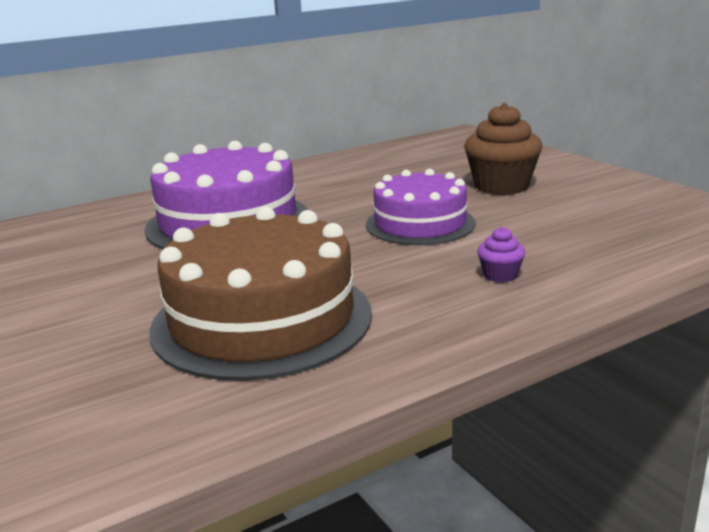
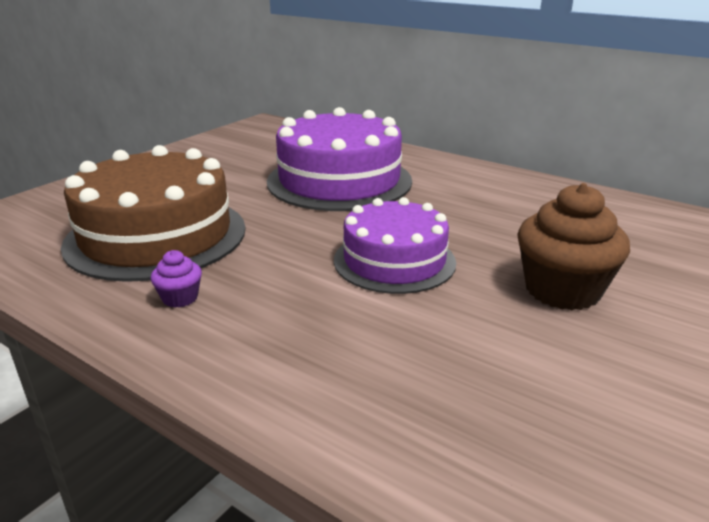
camera: 65 degrees right, 5 degrees up
purple cupcake [477,227,525,283] -> purple cupcake moved to [151,250,202,308]

